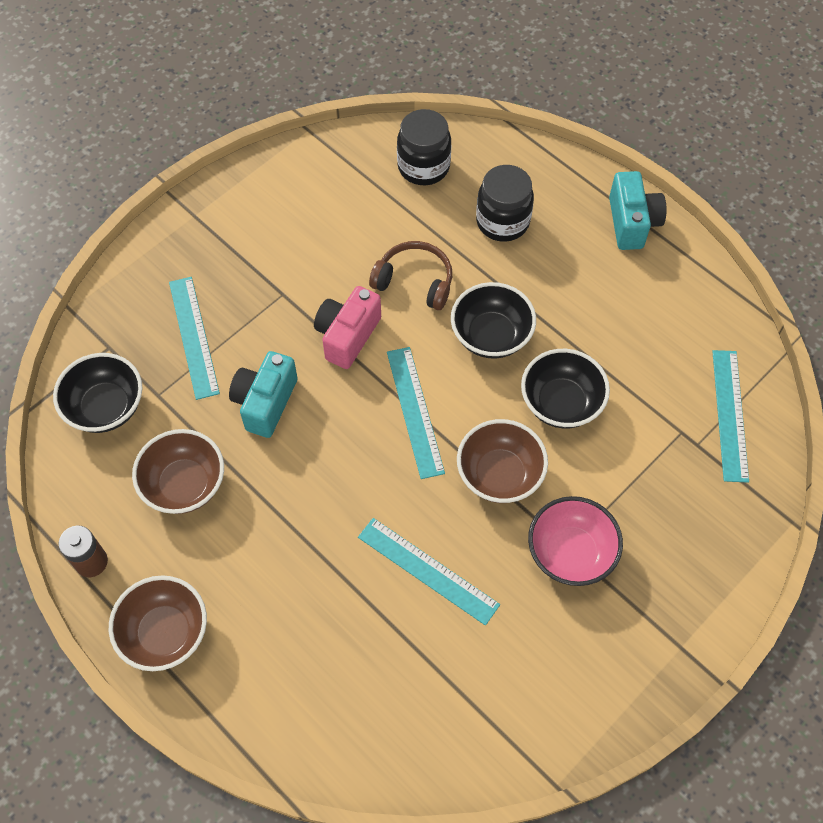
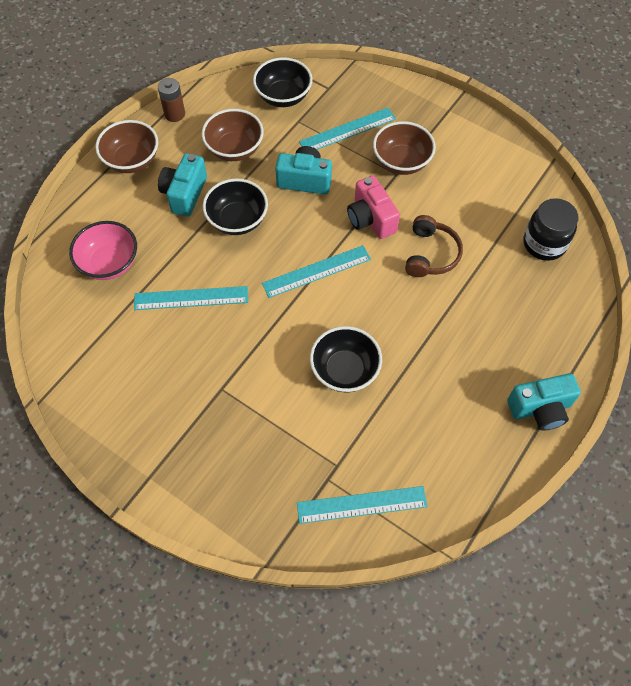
camera: 80 degrees right, 0 degrees up
pink camera [314,286,381,369] -> pink camera turned 135 degrees counterclockwise [347,175,400,239]
turquoise ruler [358,518,500,626] -> turquoise ruler turned 60 degrees clockwise [134,286,248,310]
black bowl [451,282,536,359] -> black bowl moved to [203,178,268,235]
brown bowl [457,419,548,503] -> brown bowl moved to [373,121,436,175]
black jar [476,165,534,242] -> none
pink bowl [528,496,623,586] -> pink bowl moved to [69,221,137,280]
none -> turquoise camera [158,153,207,217]

